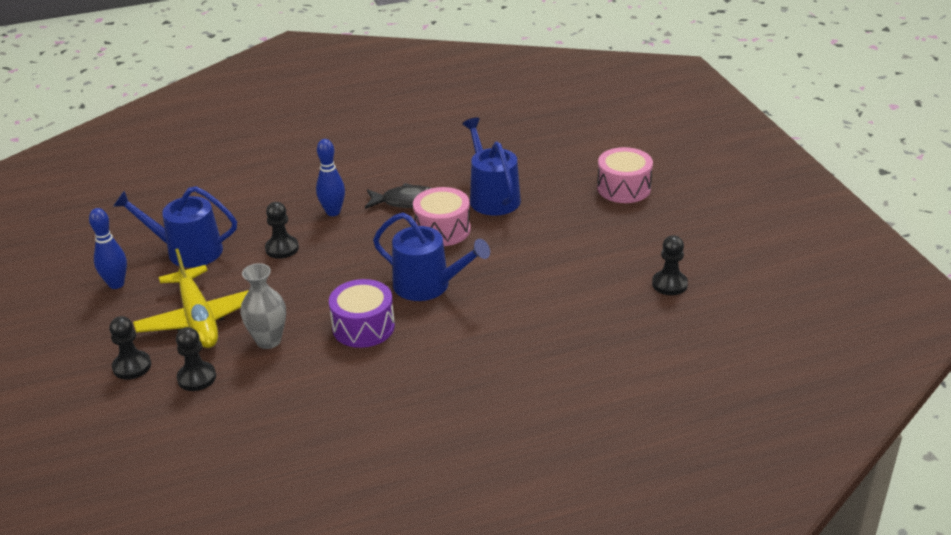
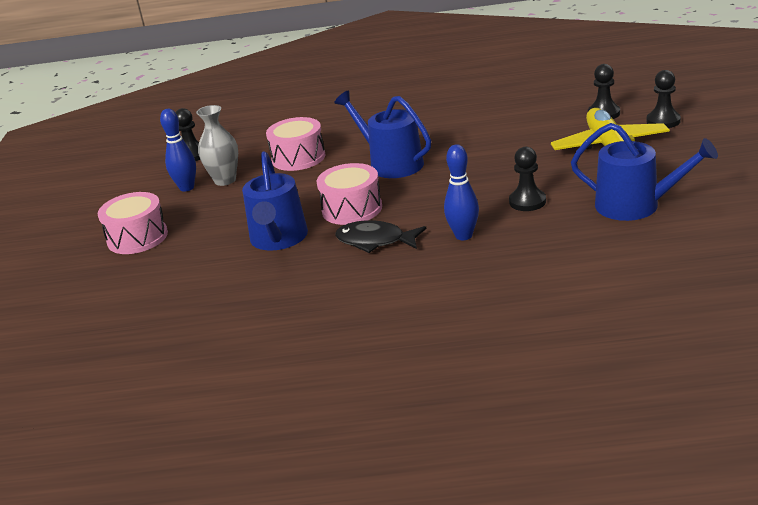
camera: 160 degrees left, 5 degrees down
blue bowling pin [89,208,127,289] -> blue bowling pin moved to [160,109,196,192]
grey vase [240,263,286,349] -> grey vase moved to [196,105,238,186]
purple drum [329,279,395,348] -> none
none -> pink drum [266,117,325,171]

